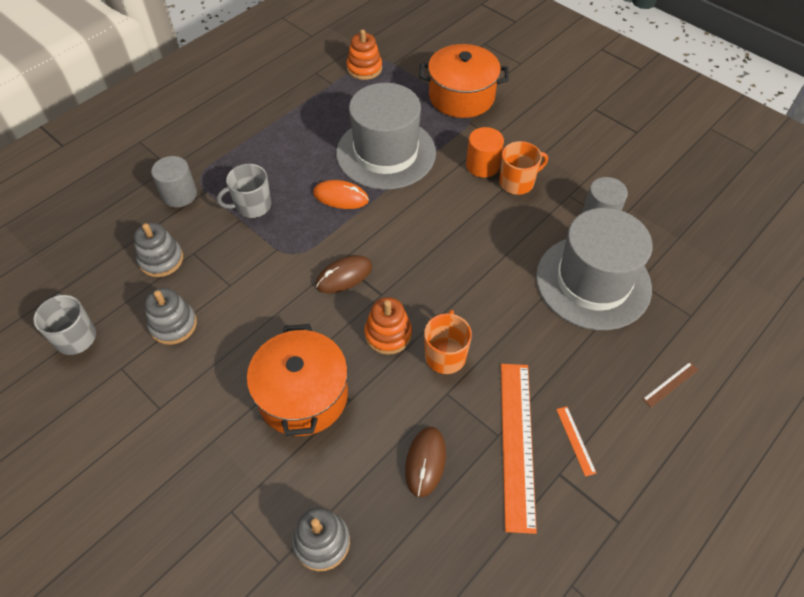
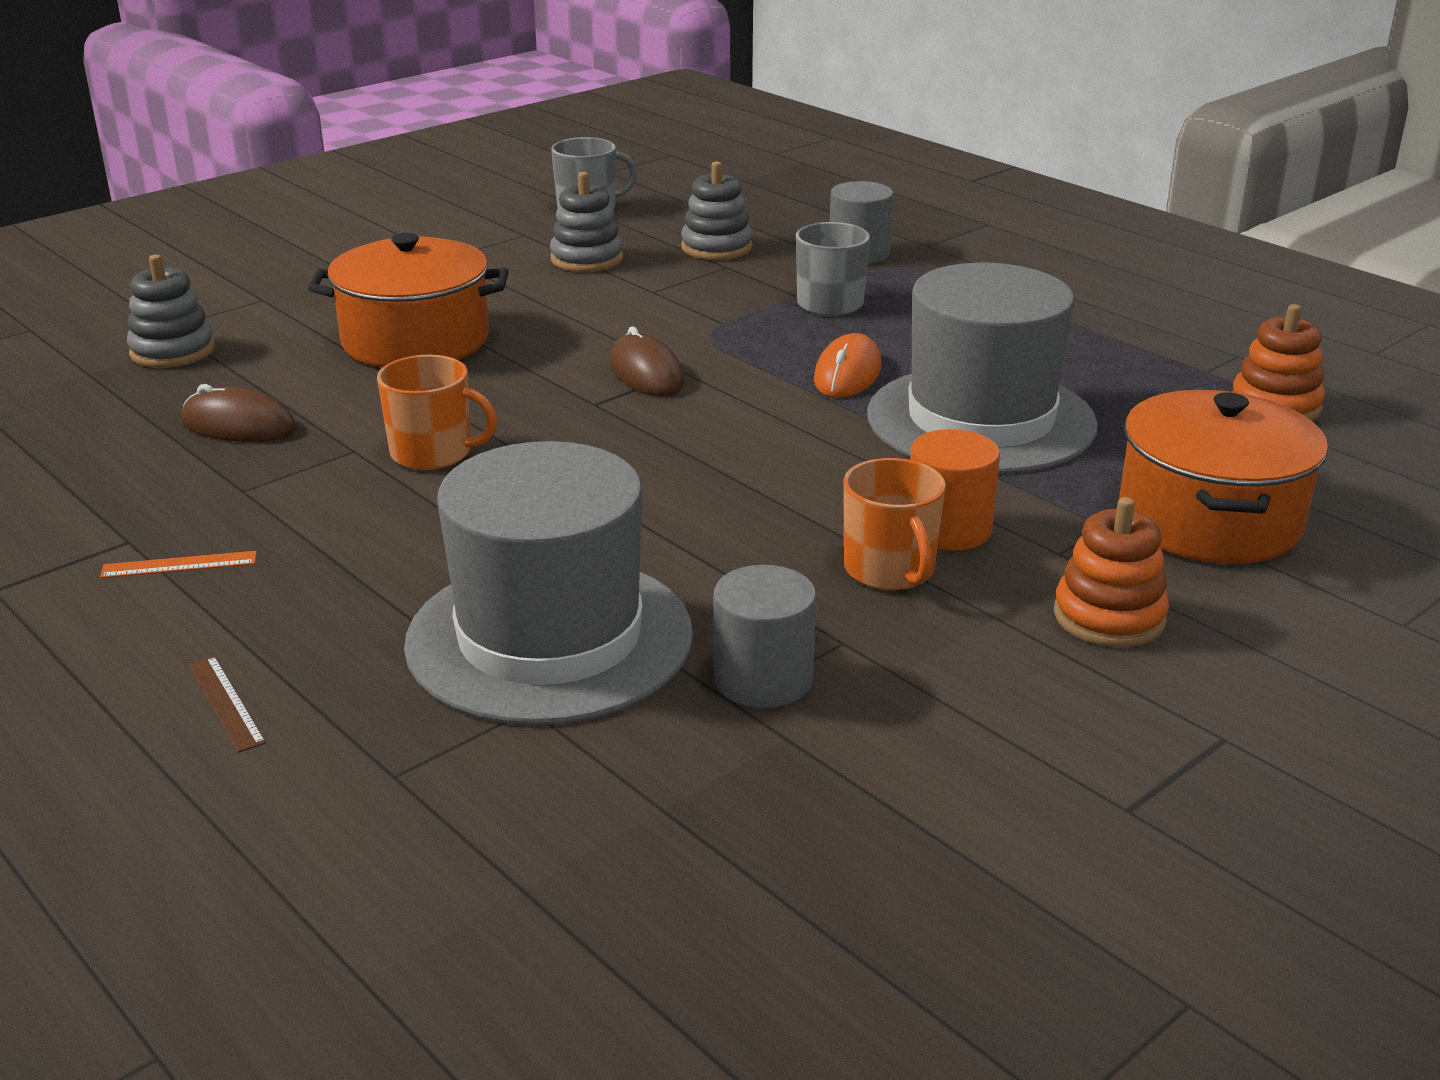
camera: 95 degrees right, 25 degrees down
orange stacking toy [364,297,412,355] -> orange stacking toy moved to [1054,497,1169,647]
orange ruler [501,364,537,534] -> none

